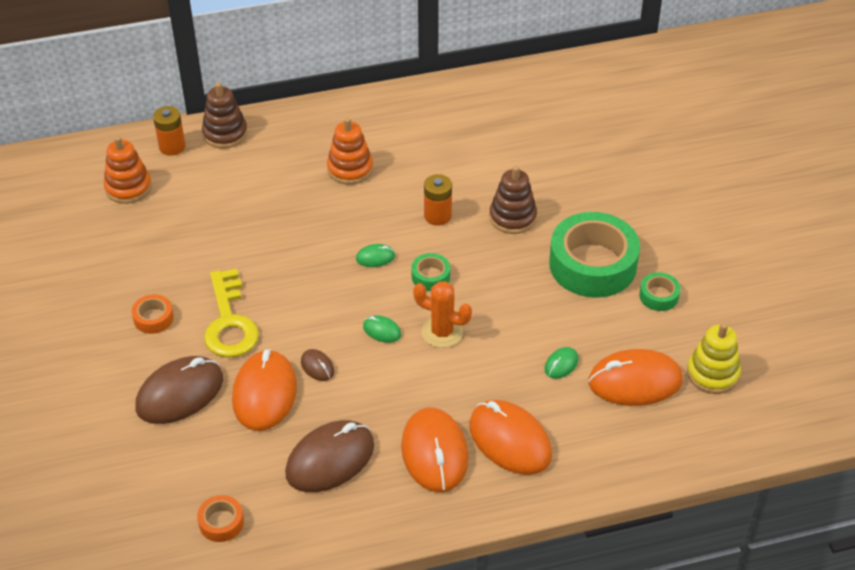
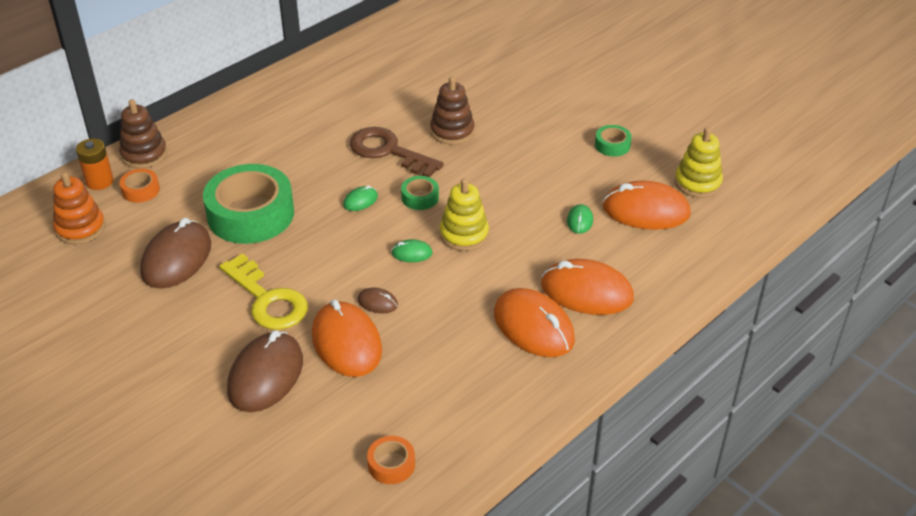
camera: 30 degrees left, 5 degrees down
orange tape [132,294,174,334] -> orange tape moved to [119,169,160,203]
brown mouse [285,420,374,492] -> brown mouse moved to [140,218,211,289]
orange stacking toy [327,117,373,185] -> none
orange cactus [413,281,472,348] -> yellow stacking toy [440,178,489,251]
orange battery [424,174,452,226] -> brown key [350,127,444,177]
green tape [549,212,640,298] -> green tape moved to [203,164,294,244]
orange mouse [588,349,683,406] -> orange mouse turned 45 degrees clockwise [603,181,691,230]

